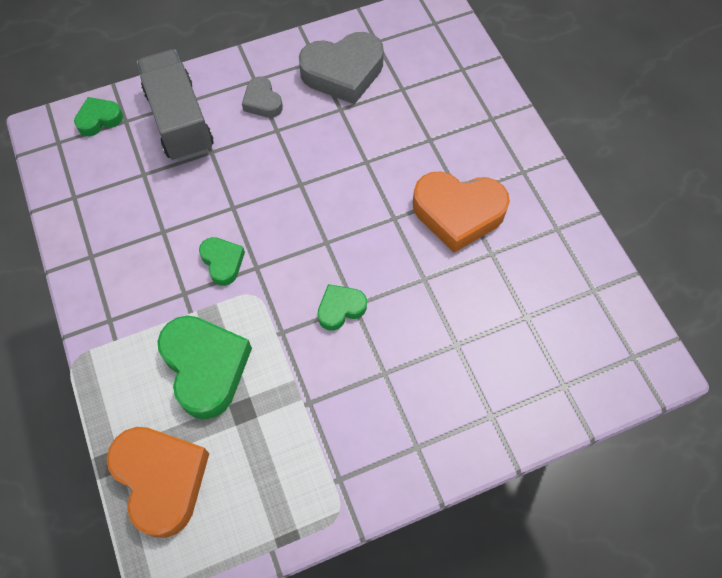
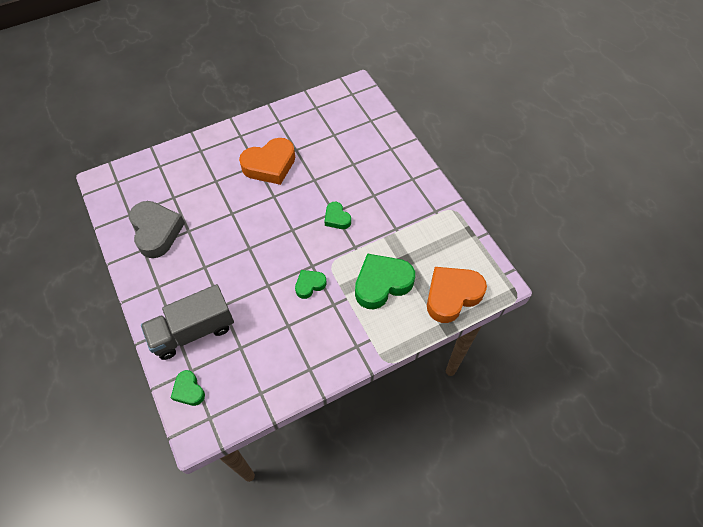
camera: 95 degrees left, 5 degrees down
grey heart [242,77,283,118] -> none
orange heart [413,172,510,253] -> orange heart turned 60 degrees clockwise [239,138,295,185]

